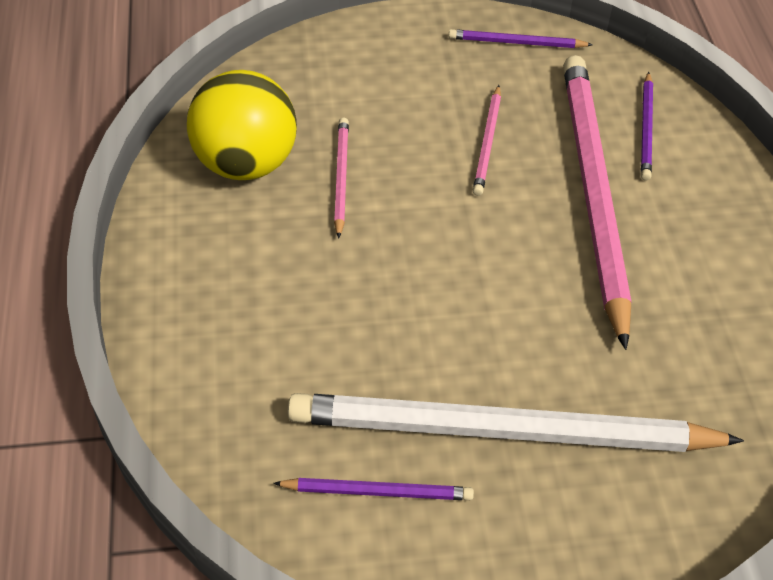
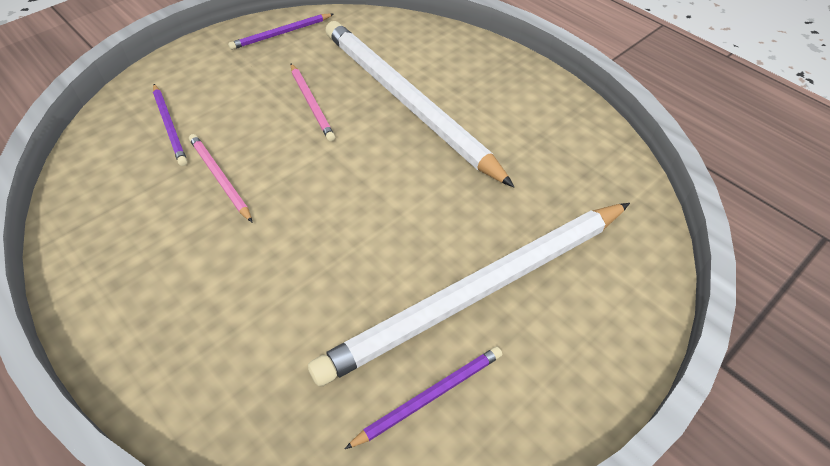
camera: 35 degrees left, 0 degrees up
yellow ball [187,70,297,180] -> none
pink pencil [563,55,632,350] -> white pencil [325,21,514,187]
purple pencil [641,72,653,181] -> purple pencil moved to [153,84,187,166]

